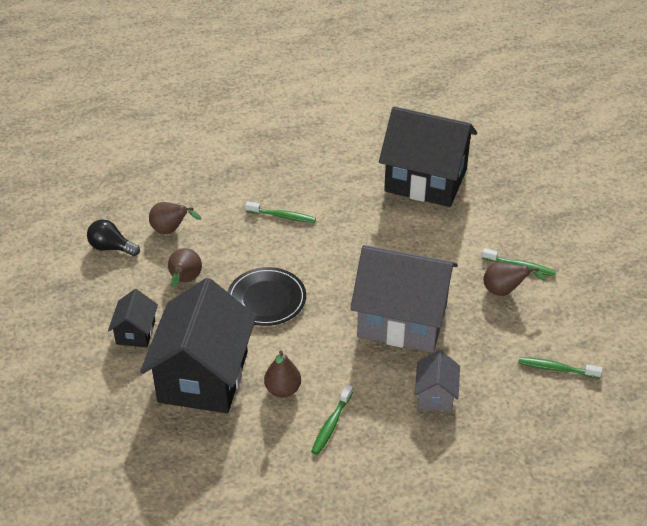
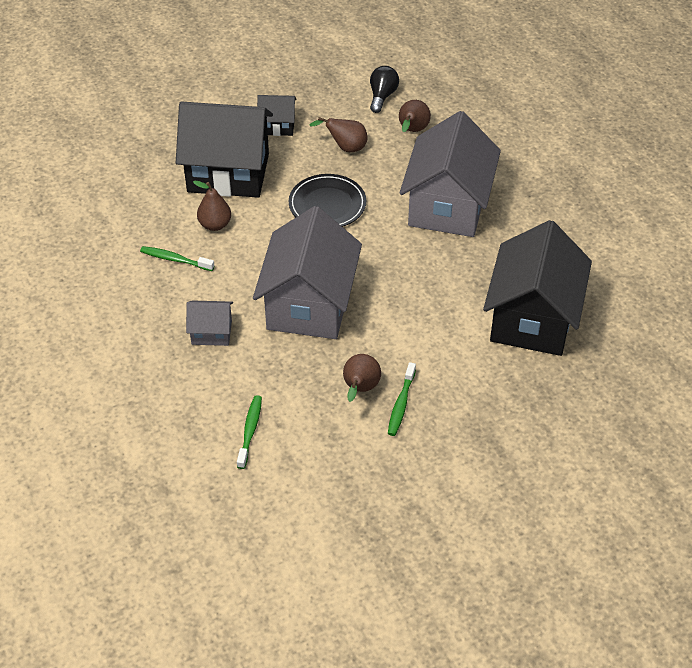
camera: 85 degrees right, 5 degrees up
green toothbrush [245,201,316,223] -> grey house [400,111,501,237]

